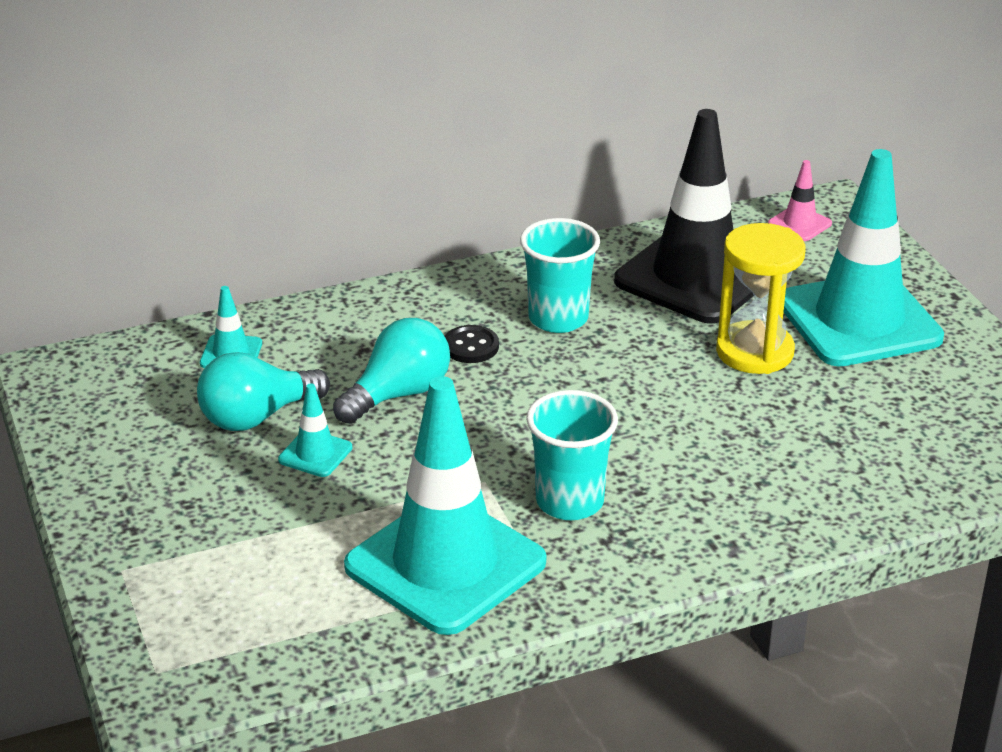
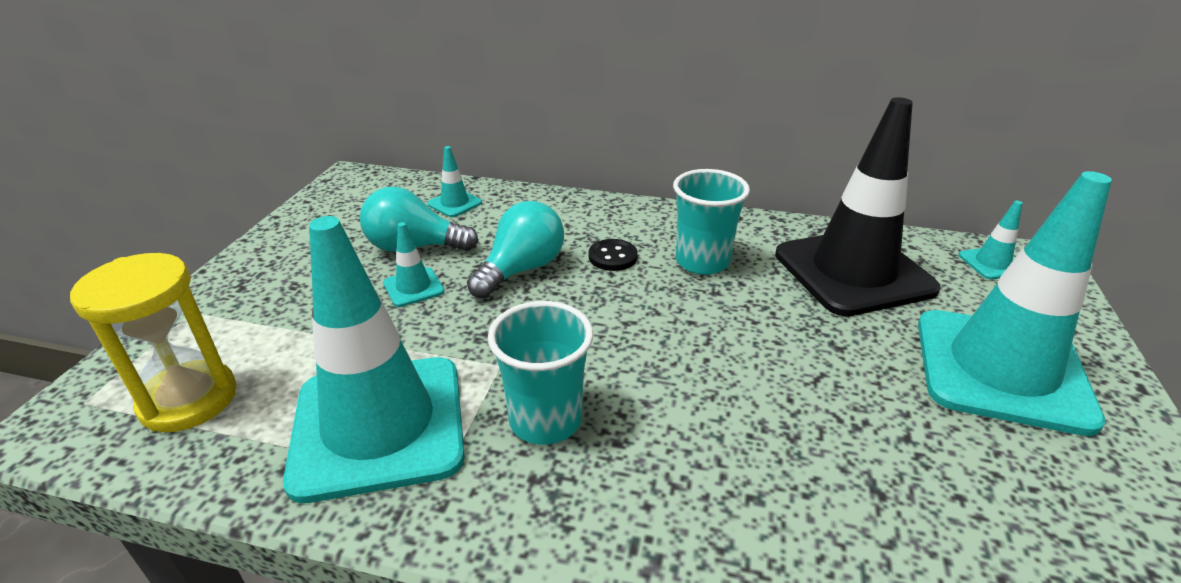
camera: 35 degrees right, 0 degrees up
turquoise light bulb [333,318,450,424] -> turquoise light bulb turned 45 degrees counterclockwise [467,201,564,298]
yellow hourglass [716,223,805,374] -> yellow hourglass moved to [70,253,237,432]
pink traffic cone [768,160,832,241] -> turquoise traffic cone [958,201,1023,279]

